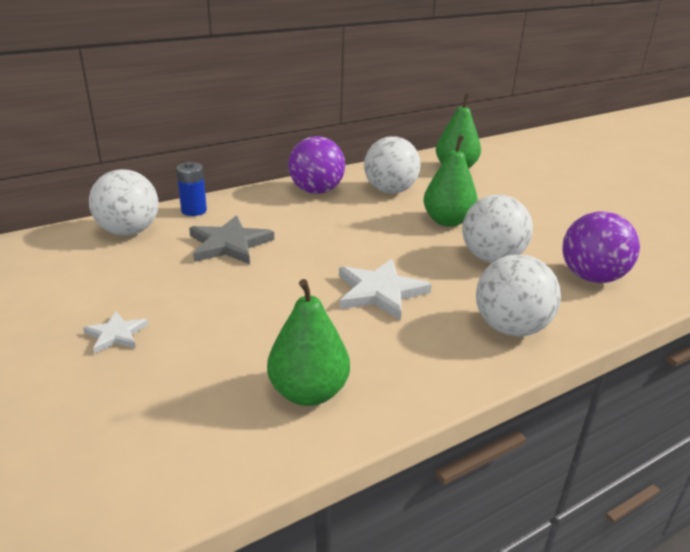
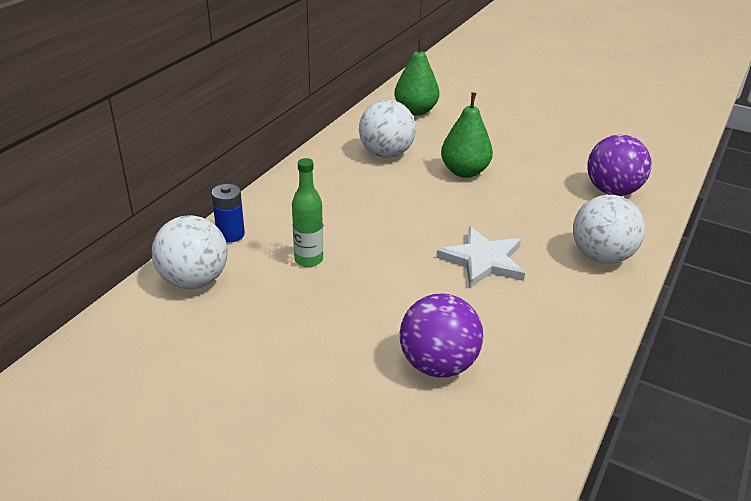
camera: 30 degrees left, 5 degrees up
white star [83,311,148,354] -> none
grey star [189,216,274,264] -> green bottle [292,158,323,267]
green pear [267,279,350,406] -> none
purple ball [288,136,345,194] -> purple ball moved to [400,294,483,378]
white ball [462,194,533,263] -> none

